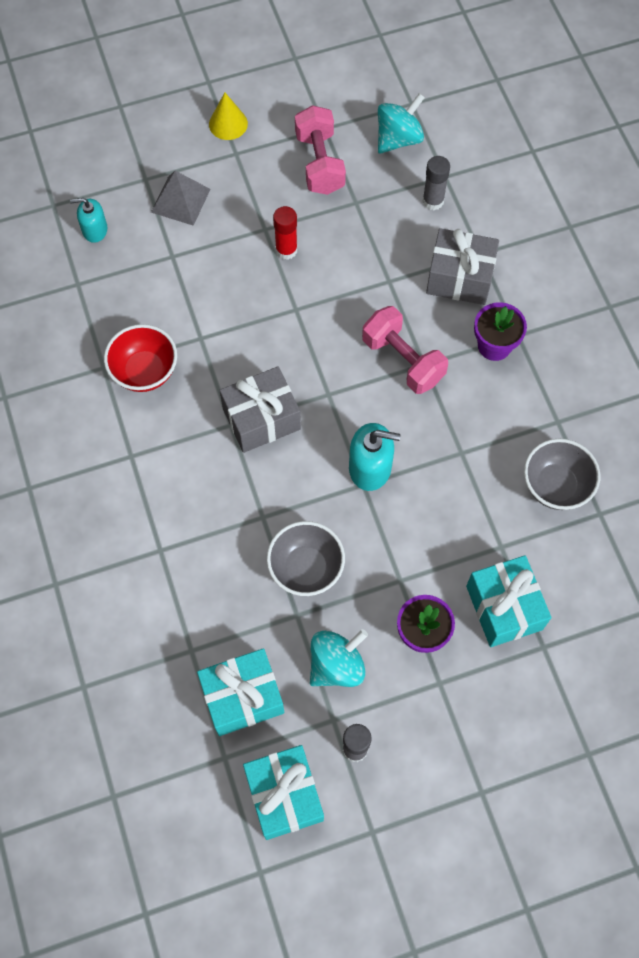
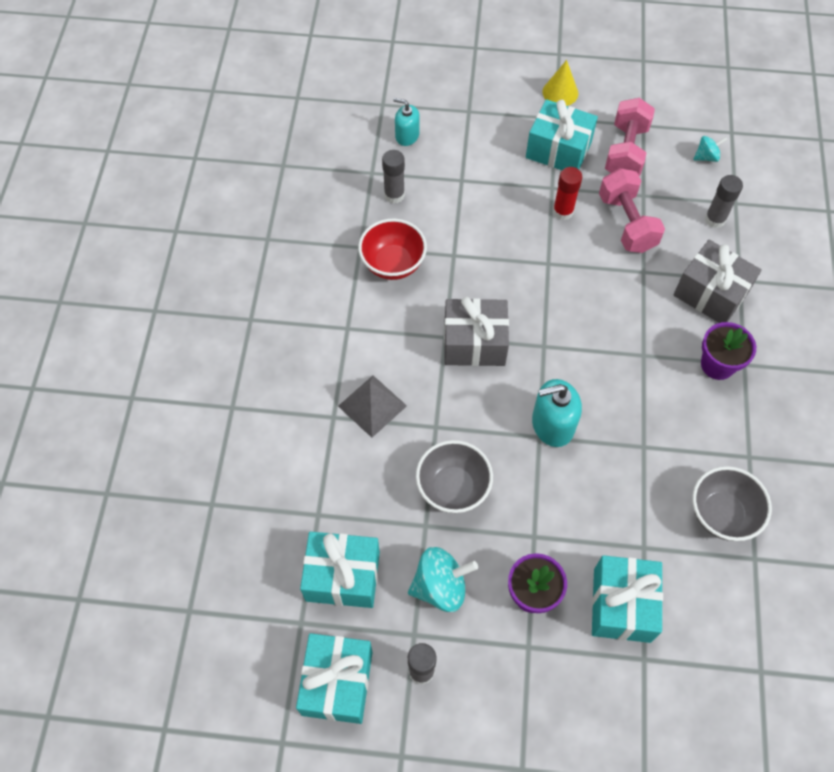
camera: 25 degrees right, 5 degrees down
grey pyramid [151,171,211,226] -> grey pyramid moved to [338,376,407,438]
turquoise soap dispenser [349,423,400,491] -> turquoise soap dispenser turned 135 degrees clockwise [532,379,582,447]
pink dumbbell [362,306,448,394] -> pink dumbbell moved to [599,168,665,253]
turquoise spinning top [378,93,425,154] -> turquoise spinning top [693,136,727,162], size x0.56
none -> grey glue stick [382,150,405,204]
none -> turquoise gift [526,99,598,170]

